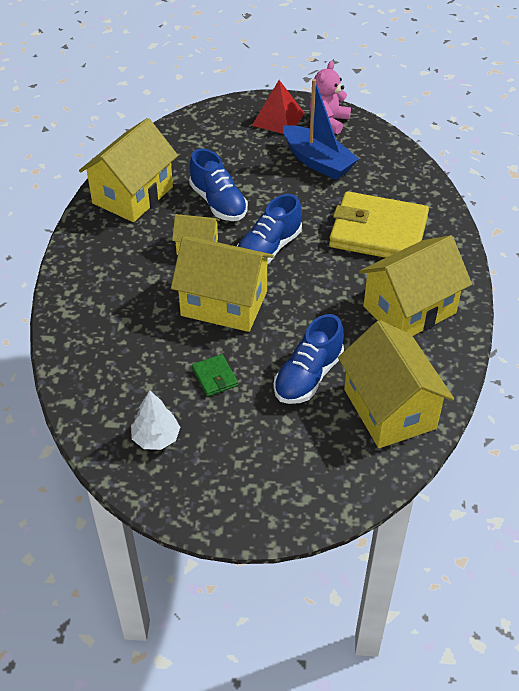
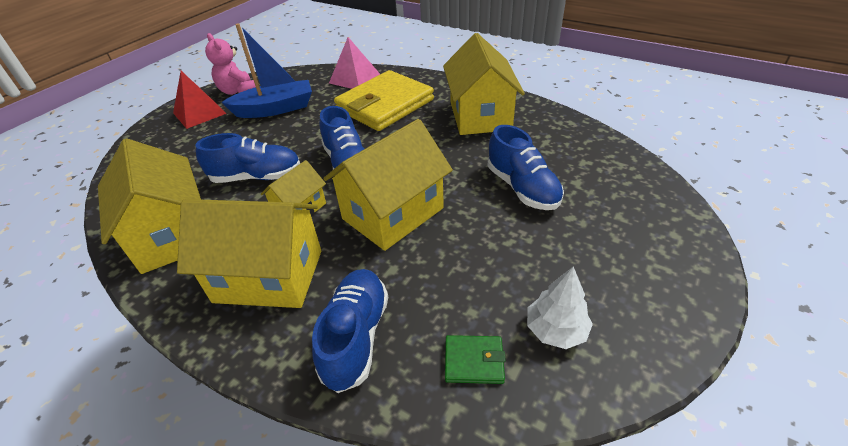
camera: 60 degrees left, 5 degrees down
green wallet [192,354,238,396] -> green wallet moved to [445,335,506,384]
yellow house [338,320,454,448] -> yellow house moved to [177,199,321,308]
none -> blue shoe [312,269,388,393]
none -> pink pyramid [329,37,380,89]

